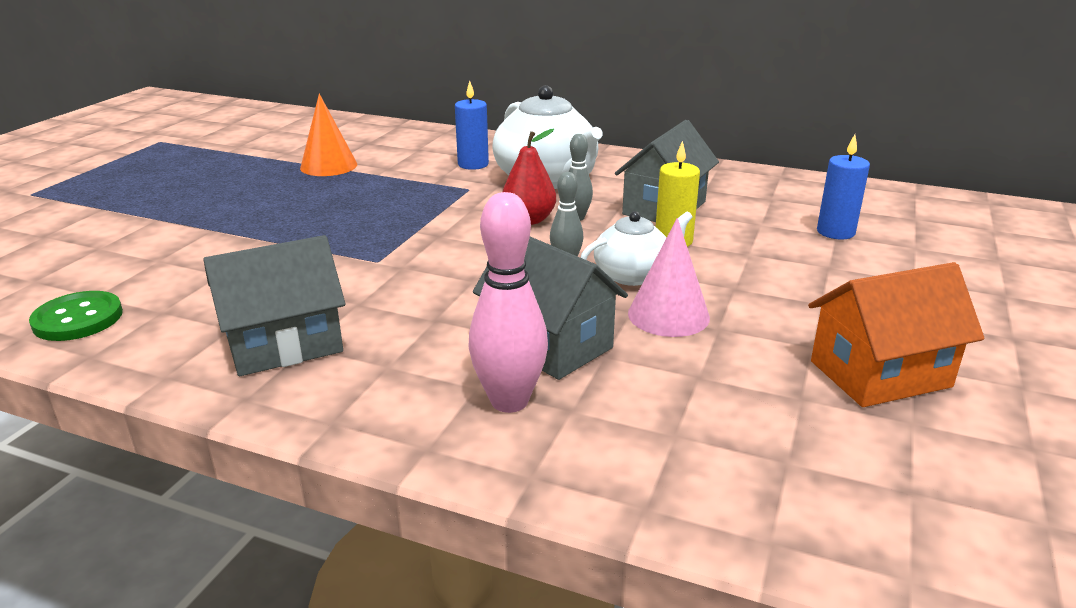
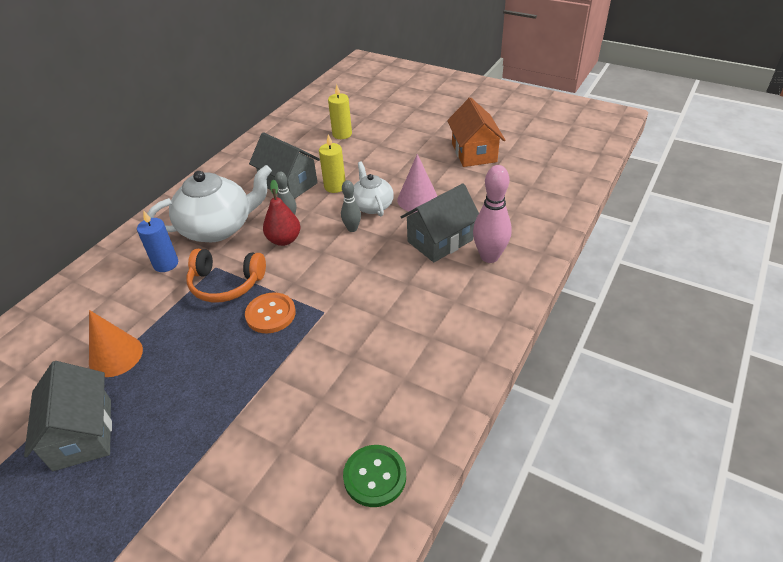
camera: 80 degrees left, 15 degrees up
grey house [203,235,346,376] -> grey house moved to [24,361,112,471]
blue candle [817,134,870,240] -> yellow candle [328,84,352,139]
none -> orange headphones [187,249,266,303]
none -> orange button [245,292,296,333]

